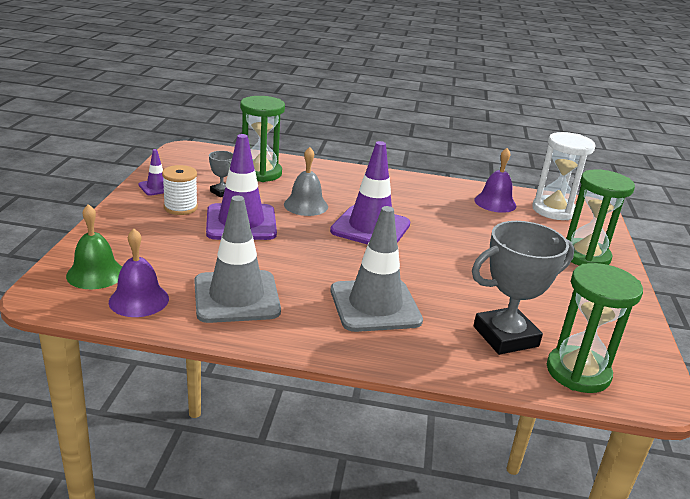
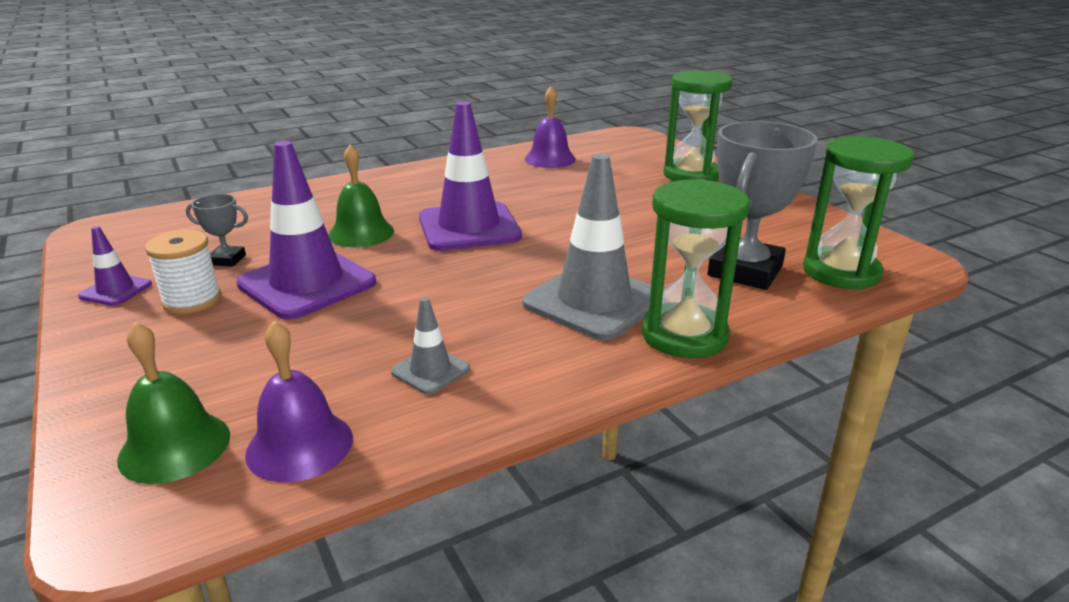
camera: 35 degrees left, 0 degrees up
grey traffic cone [194,196,281,323] -> grey traffic cone [391,297,470,395], size x0.47
green hourglass [240,96,285,182] -> green hourglass moved to [641,179,750,358]
grey bell [284,147,328,216] -> green bell [328,145,394,247]
white hourglass [532,132,596,220] -> none

